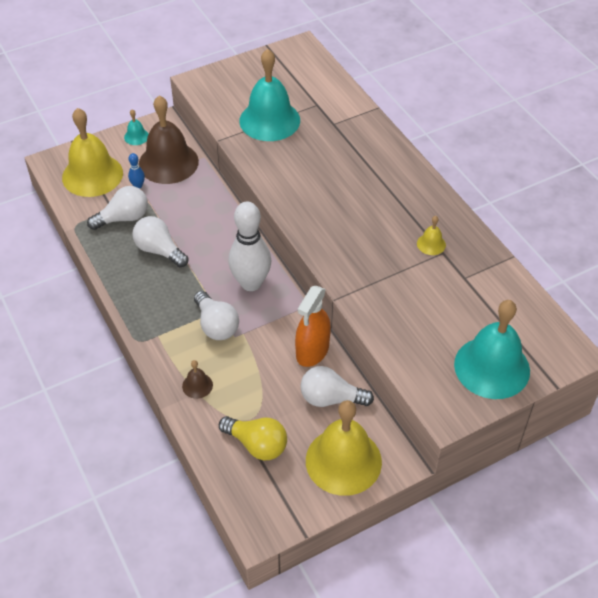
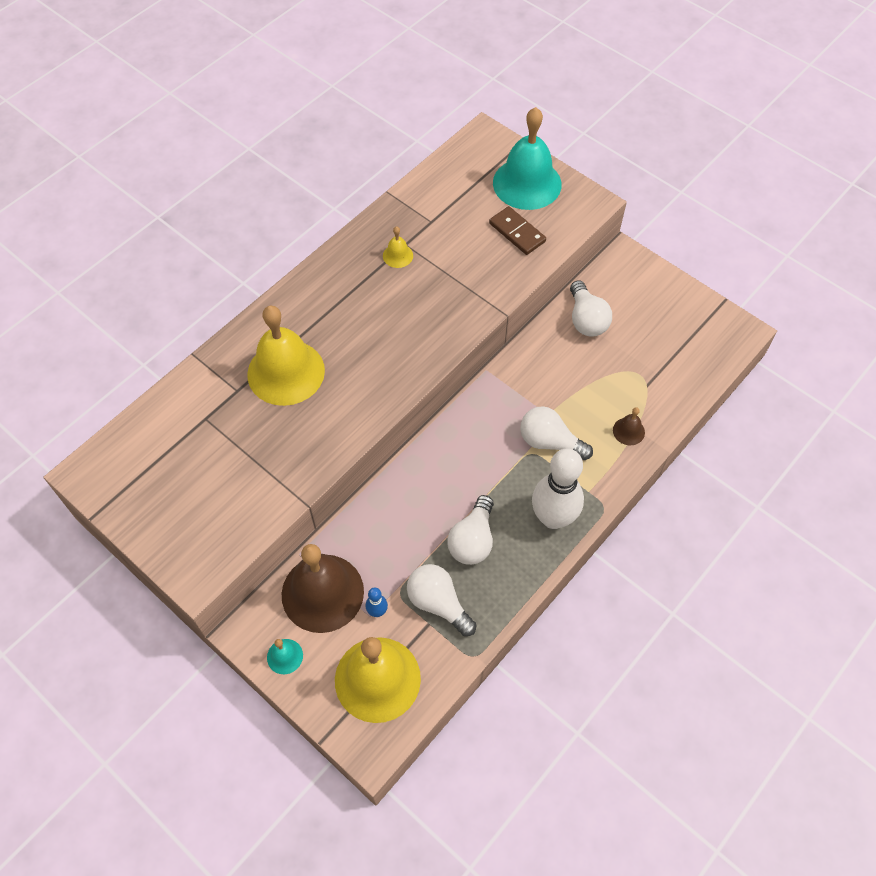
camera: 110 degrees left, 10 degrees up
white light bulb [194,291,239,340] -> white light bulb turned 105 degrees counterclockwise [520,406,593,460]
yellow light bulb [219,416,287,460] -> none
white bowling pin [228,202,271,291] -> white bowling pin moved to [532,448,584,529]
turquoise bell [239,49,300,141] -> none
orange spray bottle [295,286,331,367] -> none
yellow bell [306,400,382,496] -> yellow bell moved to [247,306,325,406]
none -> brown domino [489,206,546,255]

